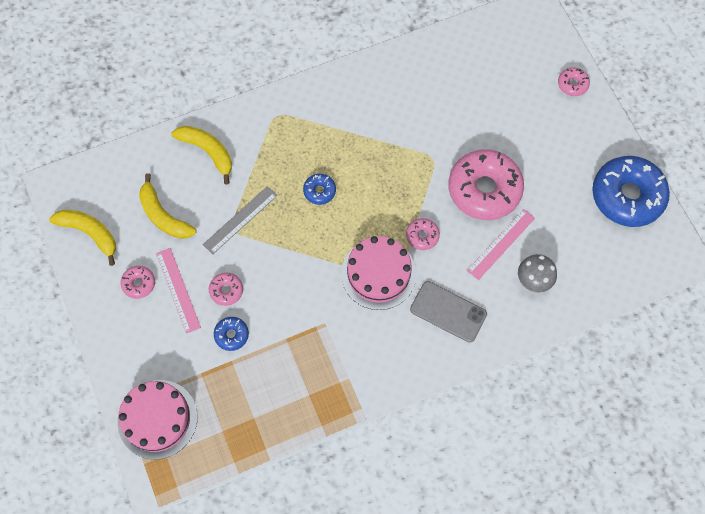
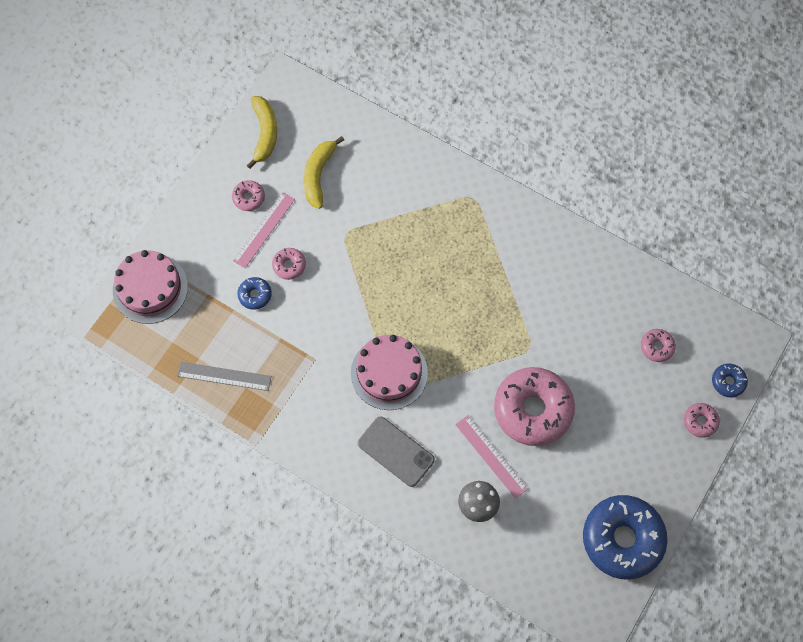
camera: 55 degrees right, 0 degrees up
yellow banana [171,126,232,184] -> none
grey ruler [203,186,277,255] -> grey ruler moved to [177,362,271,391]
blue donut [303,174,336,205] -> blue donut moved to [712,363,748,398]
pink donut [406,218,440,250] -> pink donut moved to [641,329,676,362]
grey phone [410,281,487,342] -> grey phone turned 45 degrees counterclockwise [358,417,435,487]
pink ruler [467,209,535,280] -> pink ruler turned 45 degrees clockwise [455,415,528,499]

